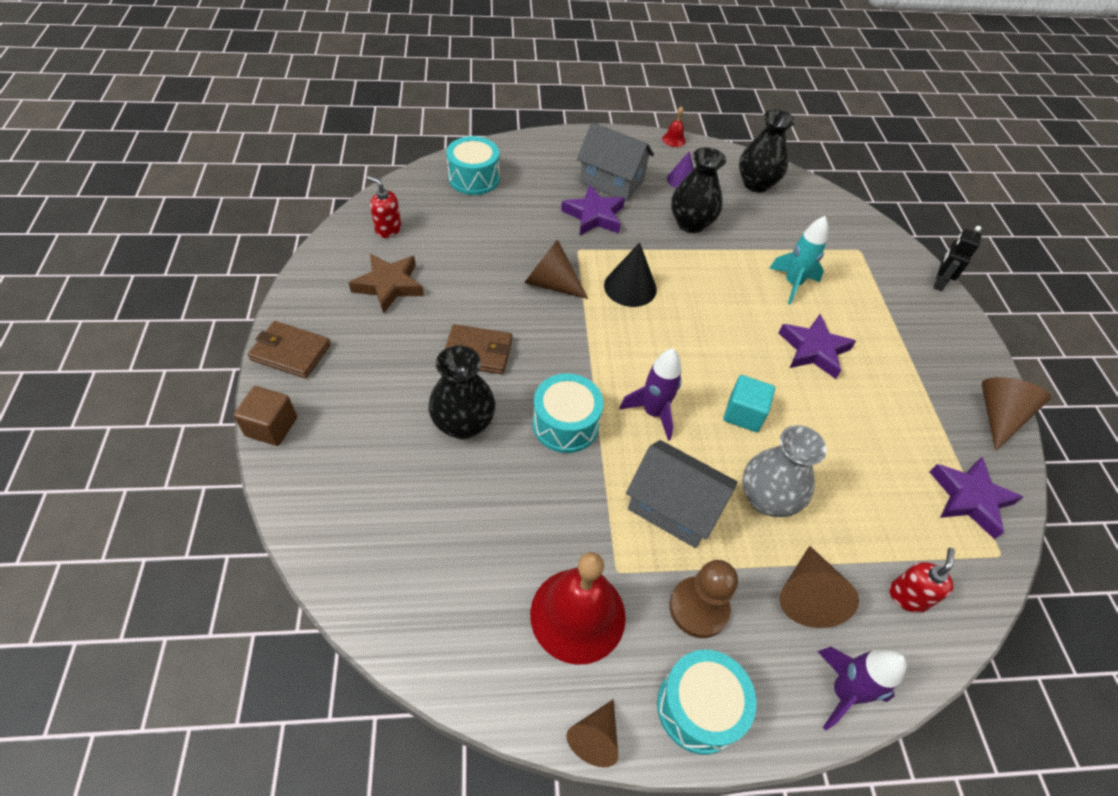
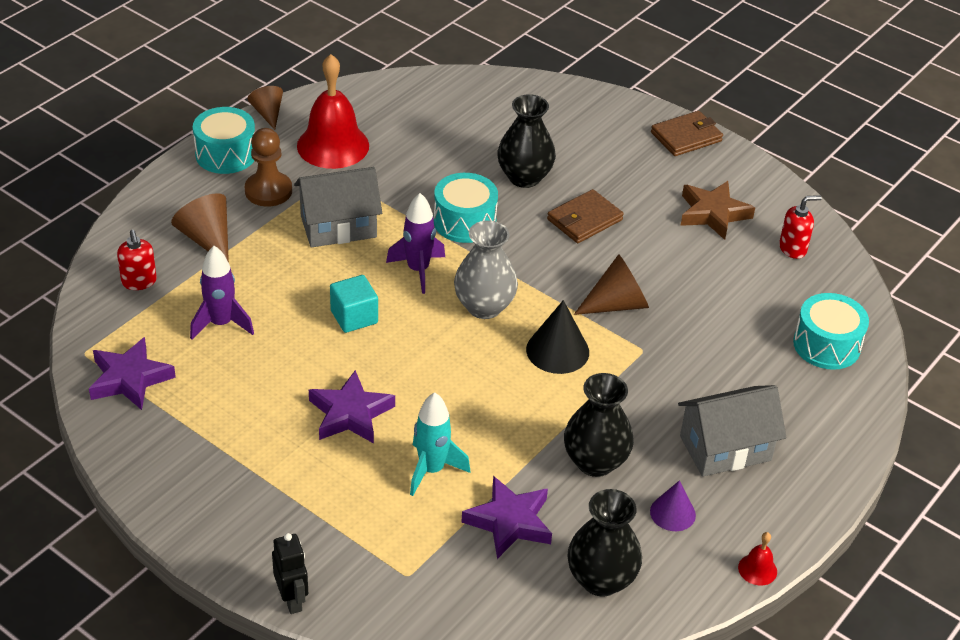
camera: 135 degrees right, 10 degrees down
brown cube [233,386,297,446] -> none
purple star [561,185,625,235] -> purple star moved to [461,476,552,559]
grey vase [742,425,827,517] -> grey vase moved to [454,220,518,319]
purple rocket [817,647,907,730] -> purple rocket moved to [190,246,254,340]
brown cone [982,377,1051,451] -> none

